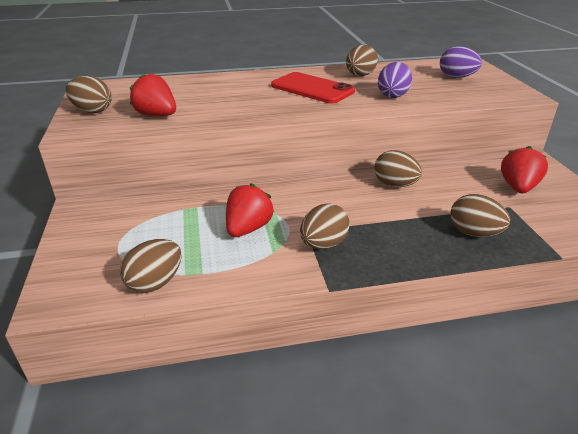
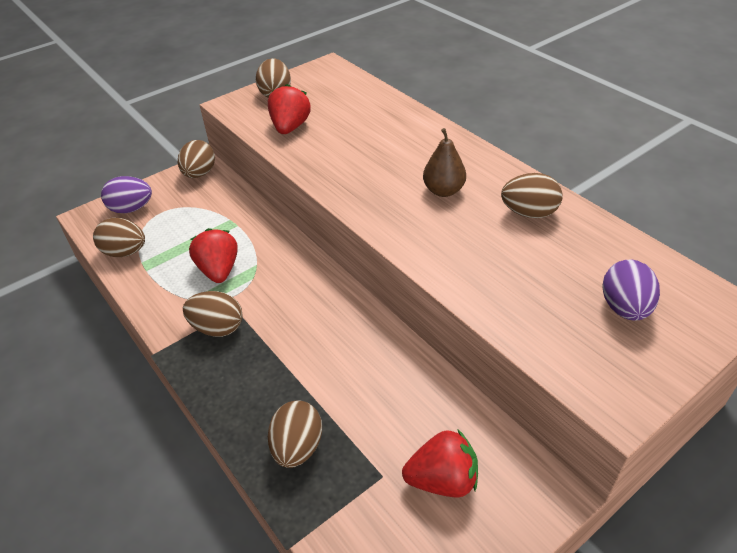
camera: 65 degrees right, 10 degrees up
red strawberry [226,183,274,237] -> red strawberry turned 105 degrees counterclockwise [189,228,238,283]
red phone [271,72,355,104] -> brown pear [423,128,466,197]
brown egg [374,150,422,187] -> brown egg moved to [178,140,215,178]
purple egg [378,62,412,98] -> purple egg moved to [101,176,152,213]

